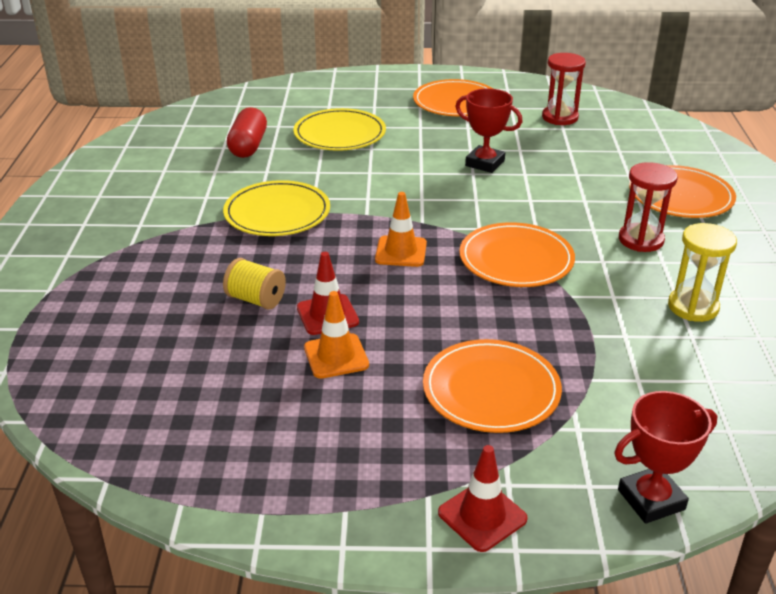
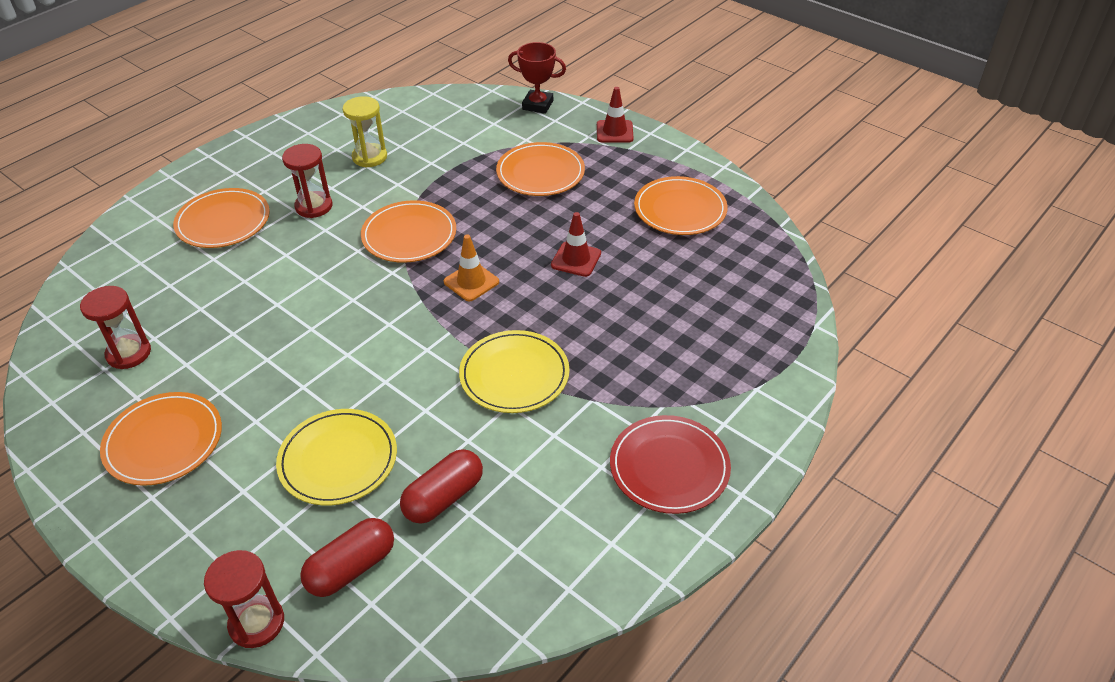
camera: 140 degrees left, 10 degrees up
yellow spool [223,258,286,310] -> none
orange traffic cone [304,291,369,379] -> none
red trophy [455,88,522,173] -> none
none -> red hourglass [204,550,284,648]
none -> red capsule [300,518,394,597]
none -> red plate [610,415,731,514]
none -> orange plate [634,176,728,235]

